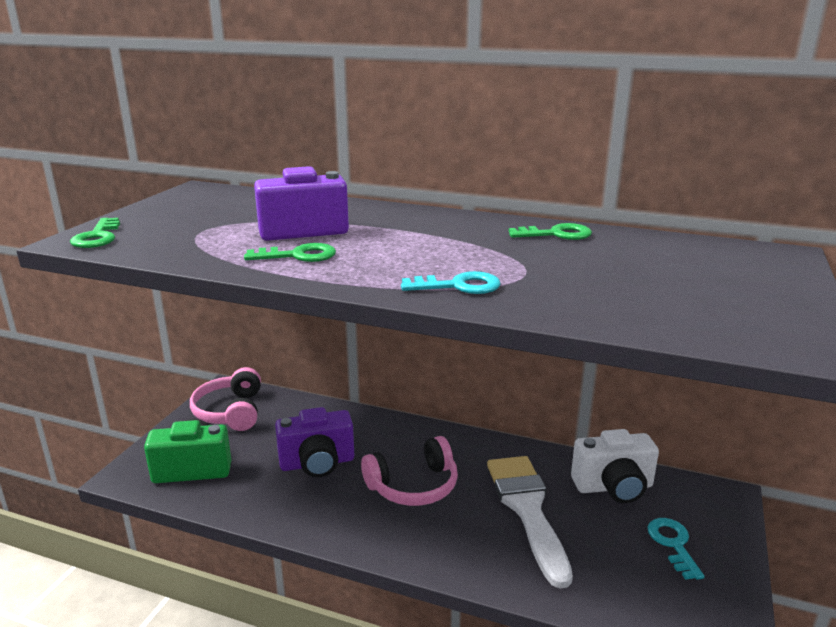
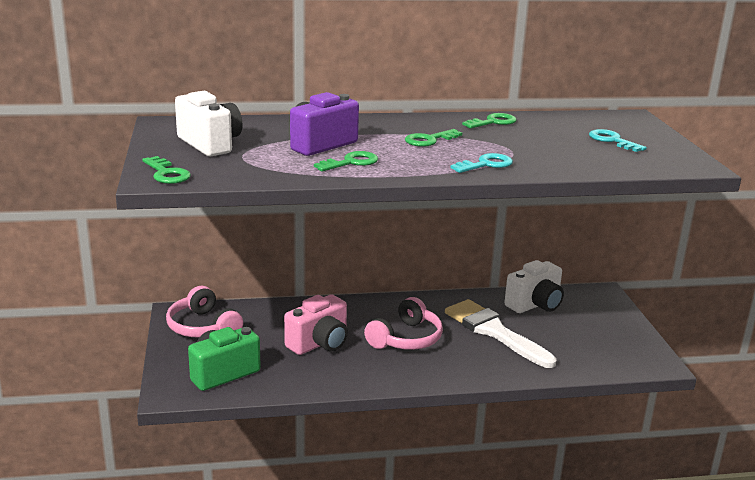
camera: 30 degrees left, 0 degrees up
purple camera [275,407,354,478] -> pink camera [284,294,348,355]
turquoise key [647,518,705,580] -> turquoise key moved to [589,129,647,152]
none -> white camera [175,91,242,156]
none -> green key [405,129,462,147]

